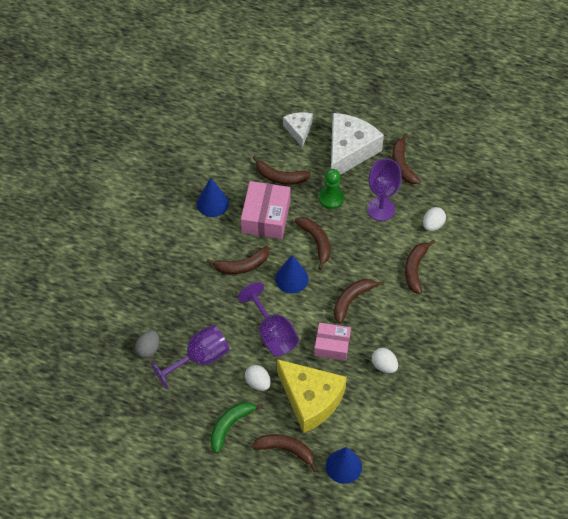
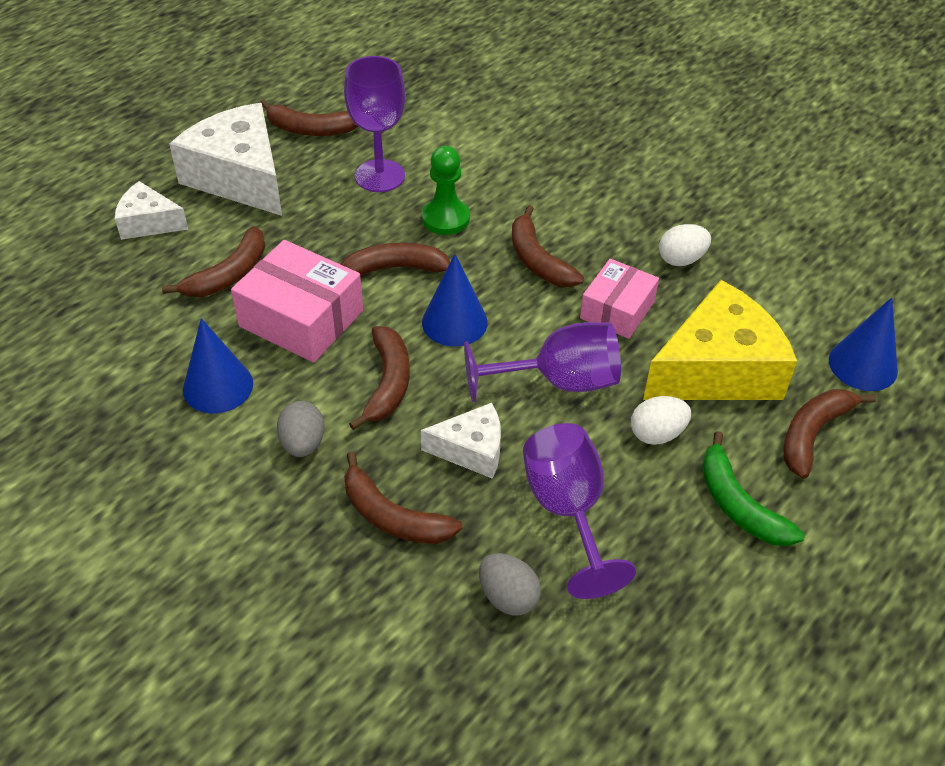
camera: 70 degrees left, 10 degrees down
green pawn [319,169,344,209] -> green pawn moved to [422,146,470,235]
brown banana [405,240,435,294] -> brown banana moved to [345,452,462,544]
white egg [423,207,446,231] -> none
none -> grey egg [277,401,325,457]
none -> white cheese [421,403,501,479]

